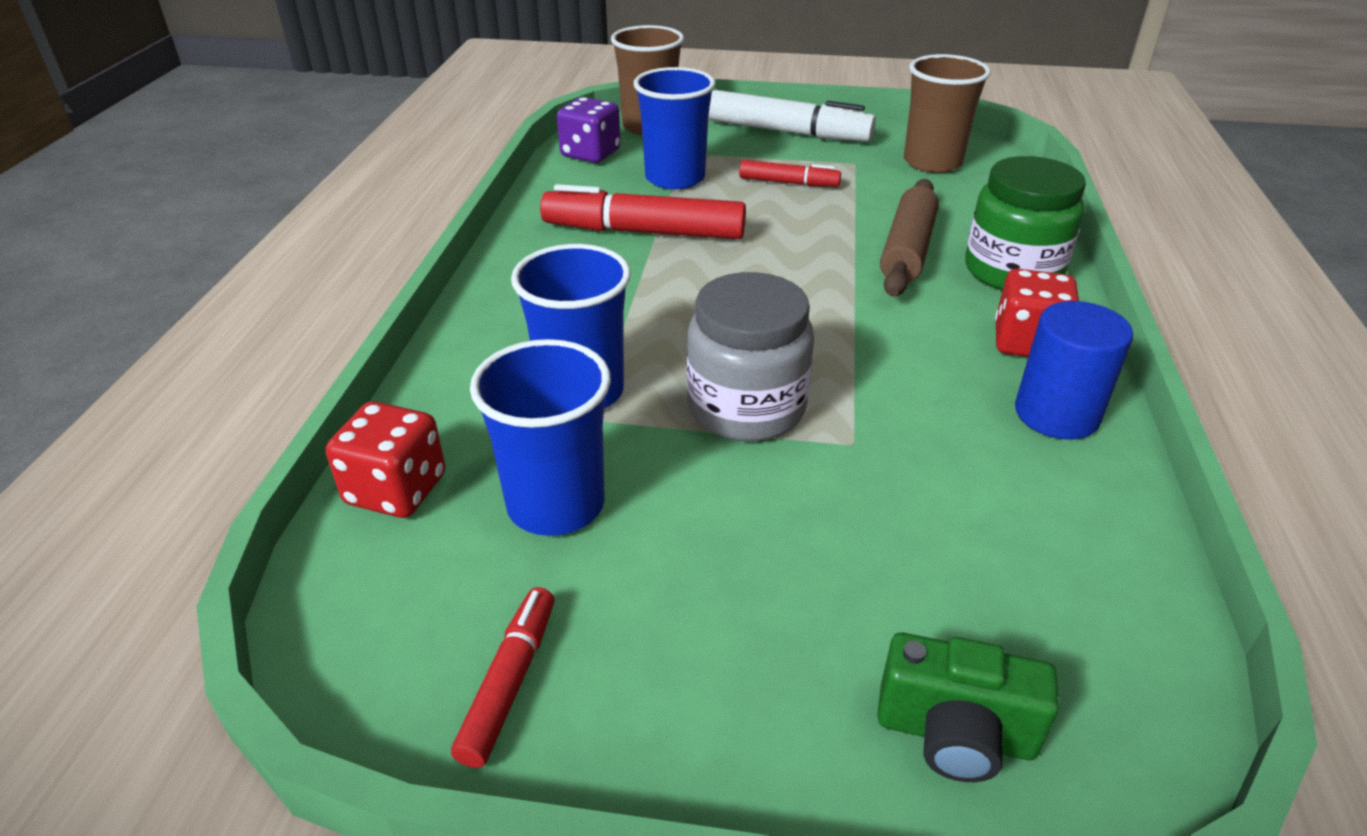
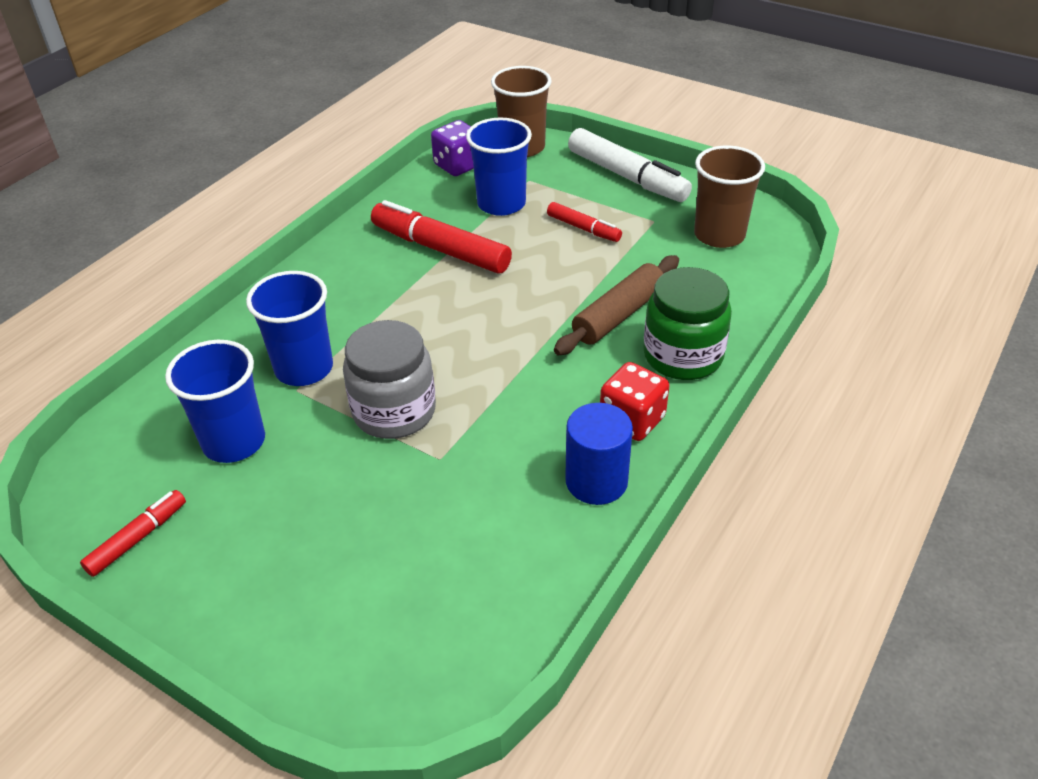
camera: 25 degrees right, 5 degrees up
red dice [326,401,446,518] -> none
green camera [877,632,1059,782] -> none

